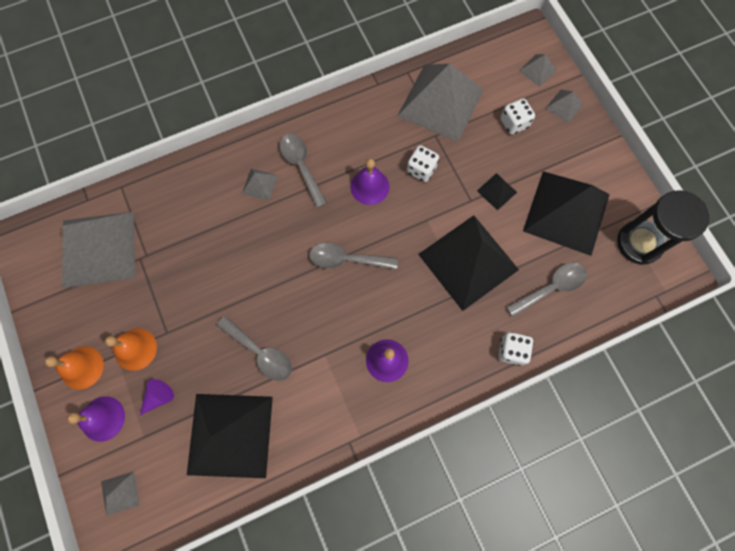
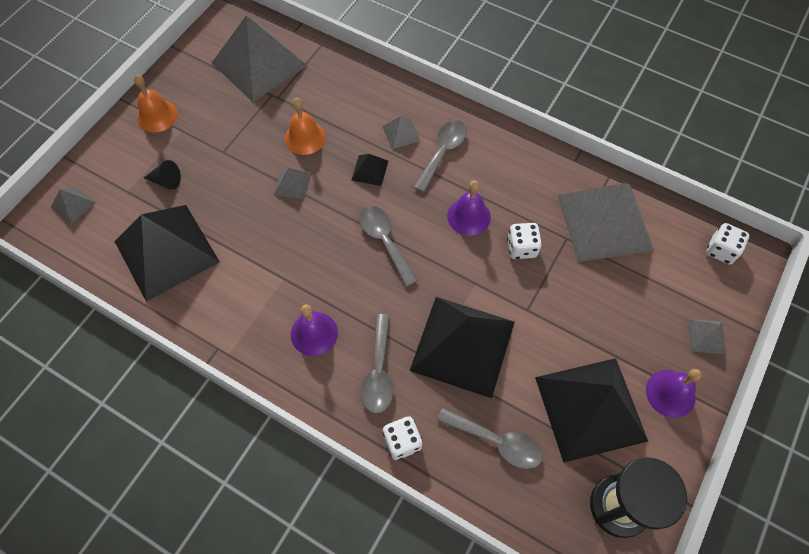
camera: 55 degrees right, 10 degrees down
purple bell [67,396,125,442] -> purple bell moved to [646,369,702,418]
orange bell [105,328,157,371] -> orange bell moved to [285,98,326,155]
purple cone [140,379,174,415] -> black cone [144,160,181,190]
grey spoon [217,316,292,381] -> grey spoon moved to [361,314,394,414]
black pyramid [477,173,517,210] -> black pyramid moved to [352,154,388,186]
white dice [501,98,535,135] -> white dice moved to [706,223,749,265]
grey pyramid [519,54,557,87] -> grey pyramid moved to [274,168,311,199]

